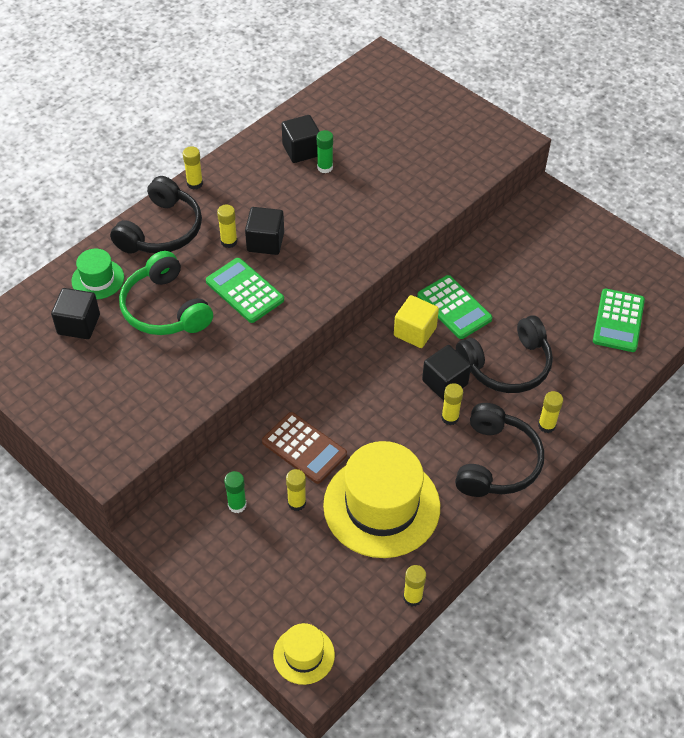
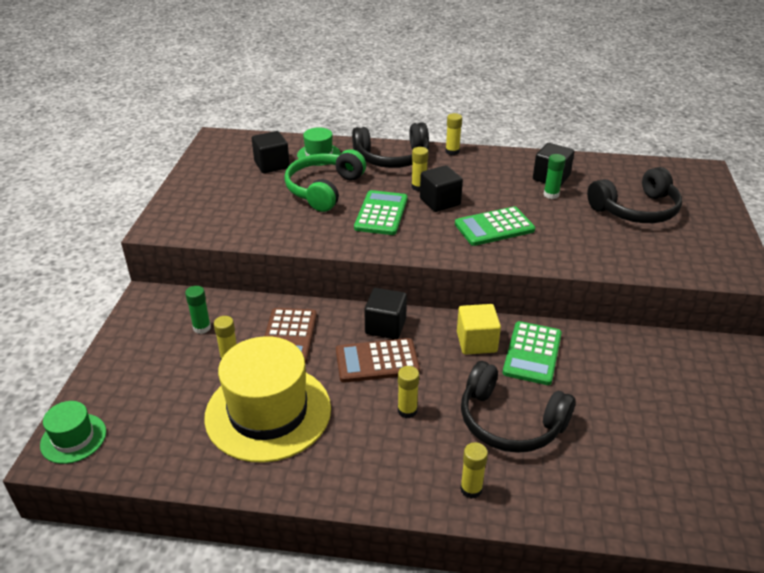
camera: 55 degrees right, 15 degrees down
yellow hat [273,623,335,685] -> green hat [40,401,106,464]
yellow glue stick [403,565,426,606] -> none
black cube [422,345,471,400] -> black cube moved to [364,288,407,339]
black headphones [455,403,544,497] -> black headphones moved to [587,167,682,223]
green calculator [593,288,645,352] -> green calculator moved to [455,206,535,246]
none -> brown calculator [336,338,420,383]

